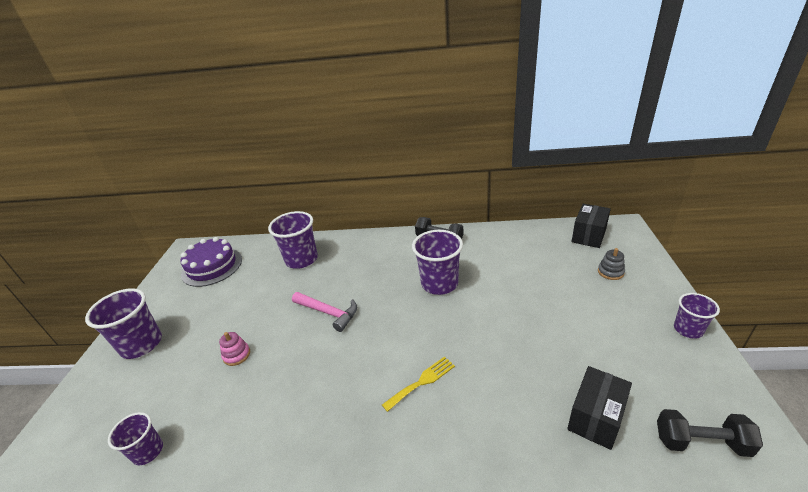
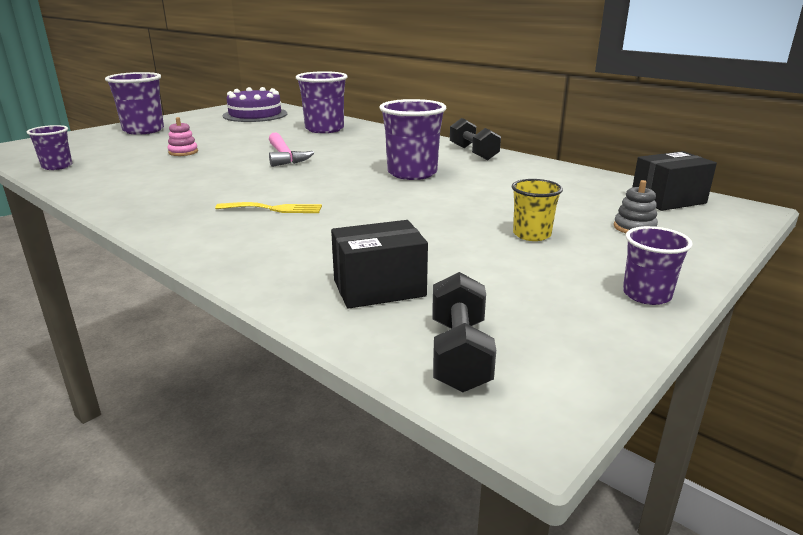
camera: 35 degrees right, 10 degrees down
black dumbbell [657,409,763,457] -> black dumbbell turned 45 degrees clockwise [432,272,496,392]
none -> yellow cup [512,179,563,241]

